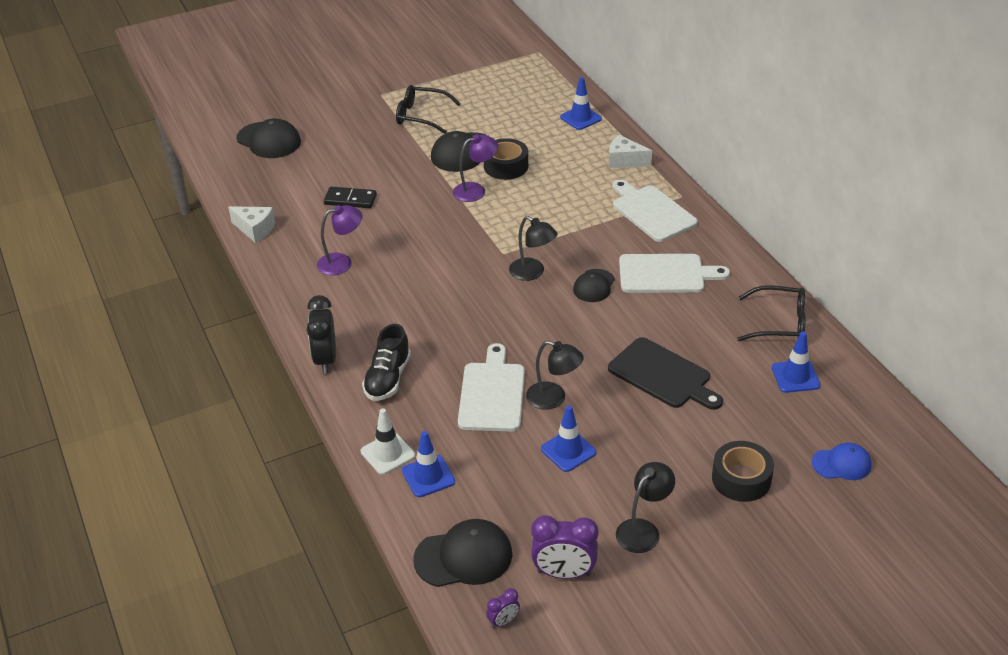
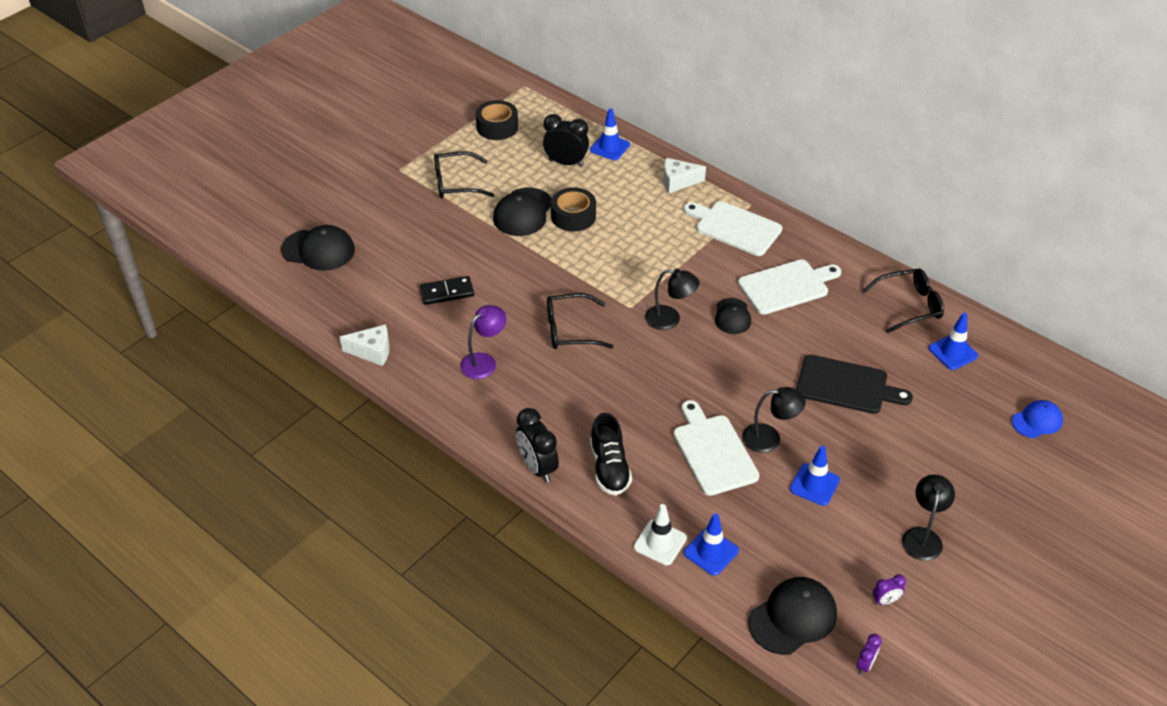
camera: 25 degrees left, 5 degrees up
purple lamp [453,134,498,202] -> none
purple clock [531,515,599,579] -> purple clock [873,574,906,605], size x0.51
black tape [712,441,774,502] -> black tape moved to [476,100,518,140]
none -> black clock [543,114,589,167]
none -> black glasses [547,293,614,349]

